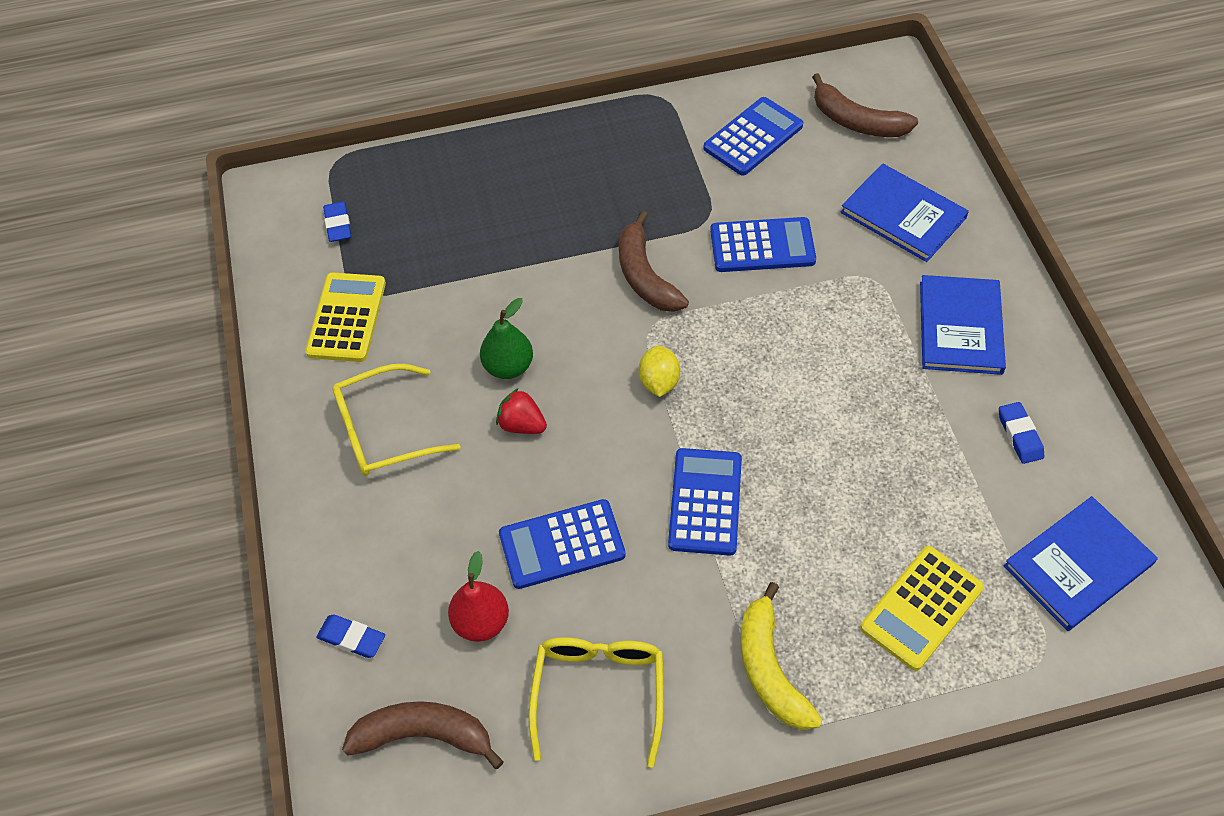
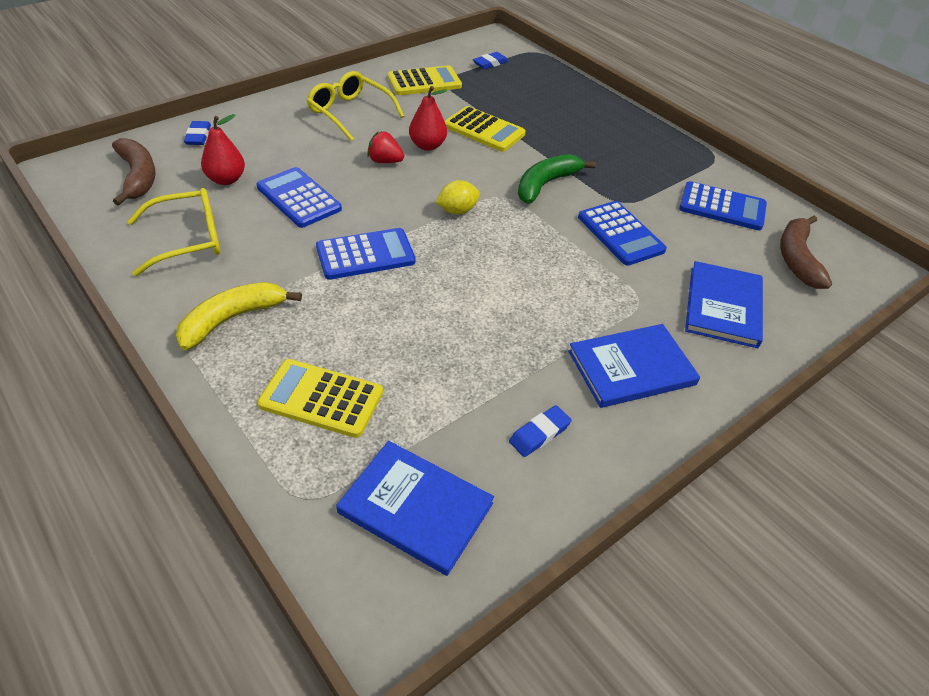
camera: 60 degrees right, 10 degrees down
green pear [480,298,533,379] -> red pear [409,86,447,151]
red strawberry [496,388,547,434] -> red strawberry turned 75 degrees counterclockwise [367,131,404,163]
brown banana [619,211,689,312] -> green banana [518,154,596,204]
none -> yellow calculator [445,106,526,152]

